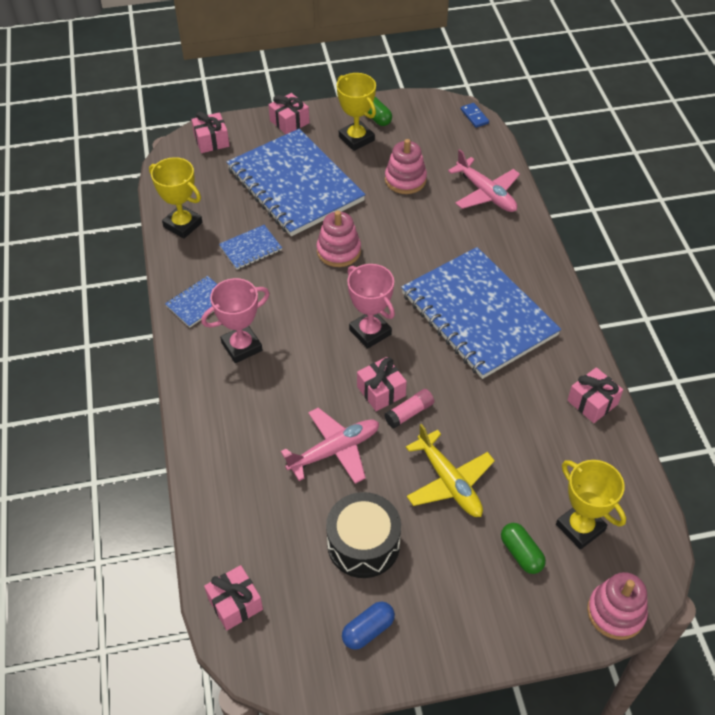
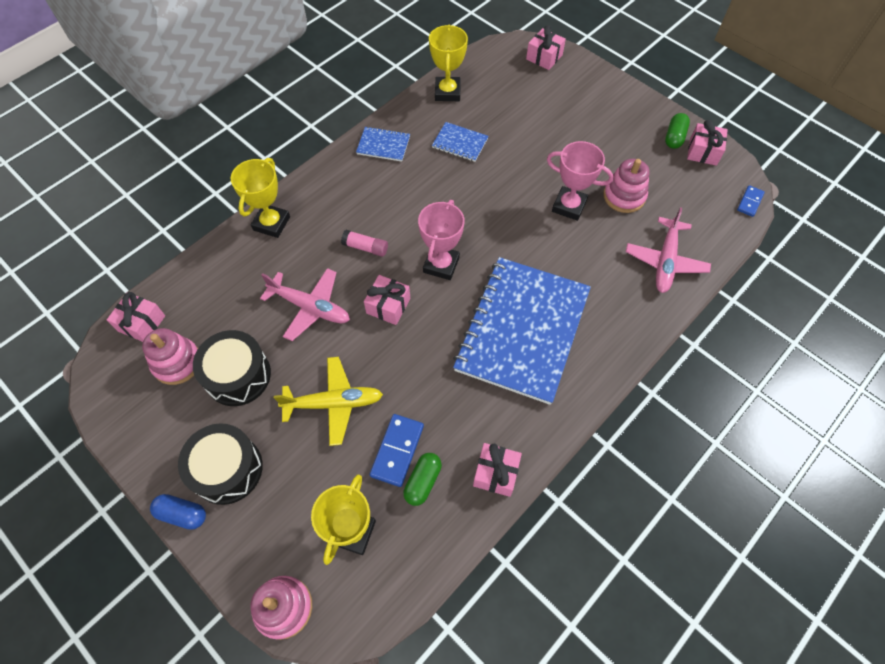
camera: 55 degrees right, 10 degrees up
pink trophy [201,278,270,363] -> pink trophy moved to [547,141,614,221]
blue notebook [227,129,366,236] -> none
pink gift [269,93,310,134] -> pink gift moved to [687,120,728,166]
pink stacking toy [317,211,361,267] -> pink stacking toy moved to [142,328,198,385]
yellow trophy [337,73,376,151] -> yellow trophy moved to [231,158,290,238]
blue capsule [342,602,395,650] -> blue capsule moved to [150,494,206,530]
pink glue stick [384,389,434,428] -> pink glue stick moved to [341,230,388,257]
yellow plane [406,424,495,517] -> yellow plane turned 120 degrees counterclockwise [274,357,383,446]
green capsule [501,523,546,574] -> green capsule moved to [403,453,442,506]
none -> black drum [178,423,263,505]
none -> blue domino [370,414,424,487]

